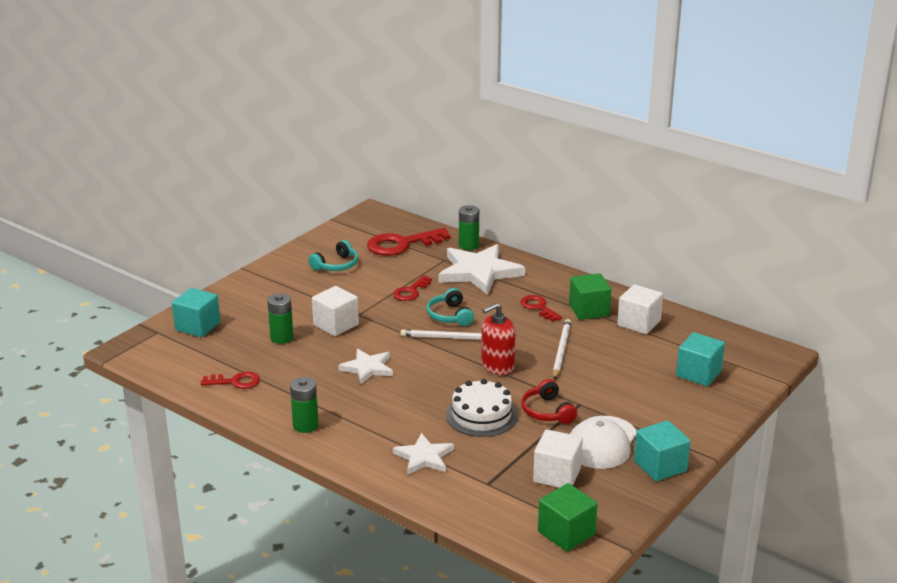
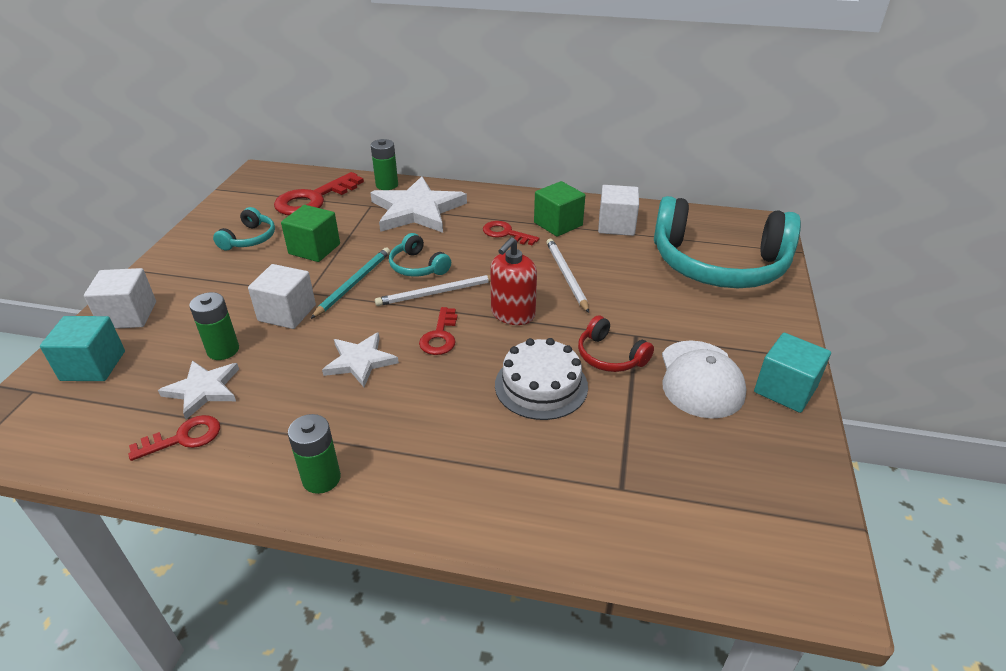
camera: 25 degrees left, 10 degrees up
red key [393,275,432,301] -> red key moved to [419,307,458,355]
white star [393,433,454,475] -> white star moved to [158,361,239,419]
white cube [533,429,583,488] -> white cube moved to [84,268,156,329]
green cube [538,483,598,552] -> green cube moved to [281,205,340,262]
turquoise cube [676,332,725,386] -> turquoise headphones [654,196,801,288]
none -> turquoise pencil [311,248,390,319]

